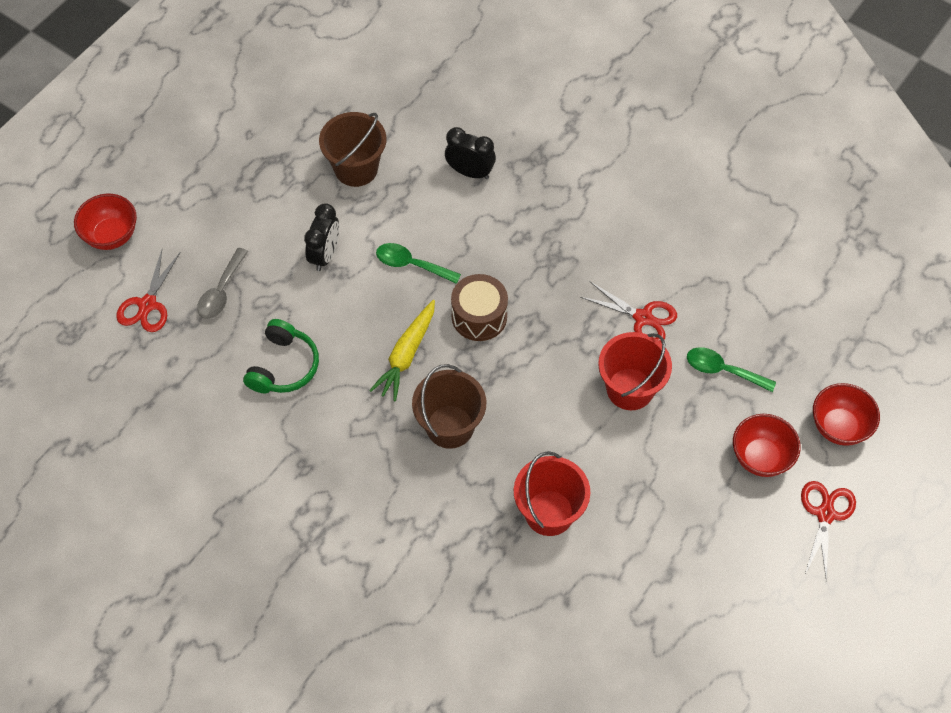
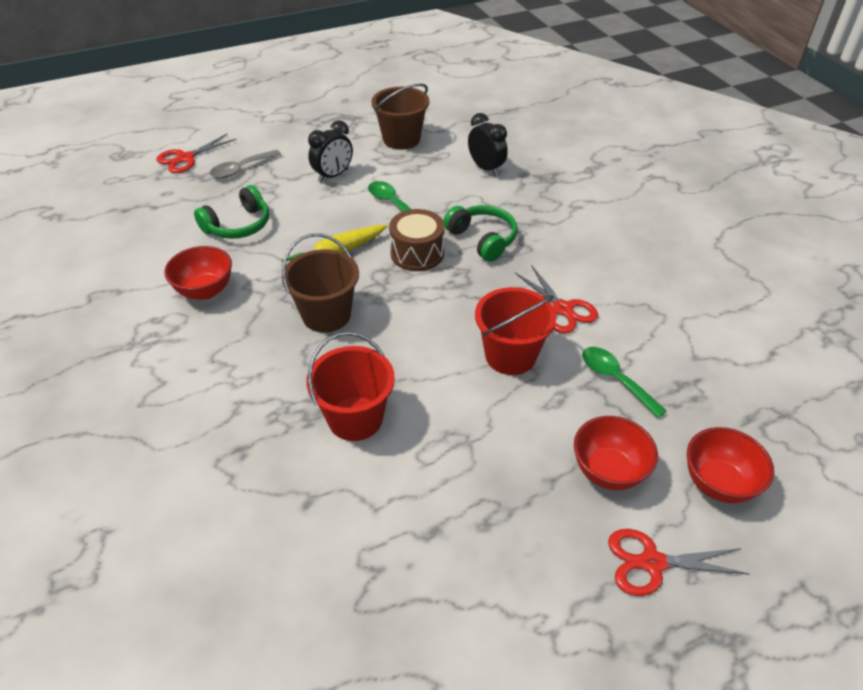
camera: 30 degrees right, 15 degrees down
red bowl [74,194,137,250] -> red bowl moved to [164,246,232,300]
red scissors [801,481,856,582] -> red scissors turned 135 degrees counterclockwise [608,529,750,596]
none -> green headphones [443,205,518,262]

